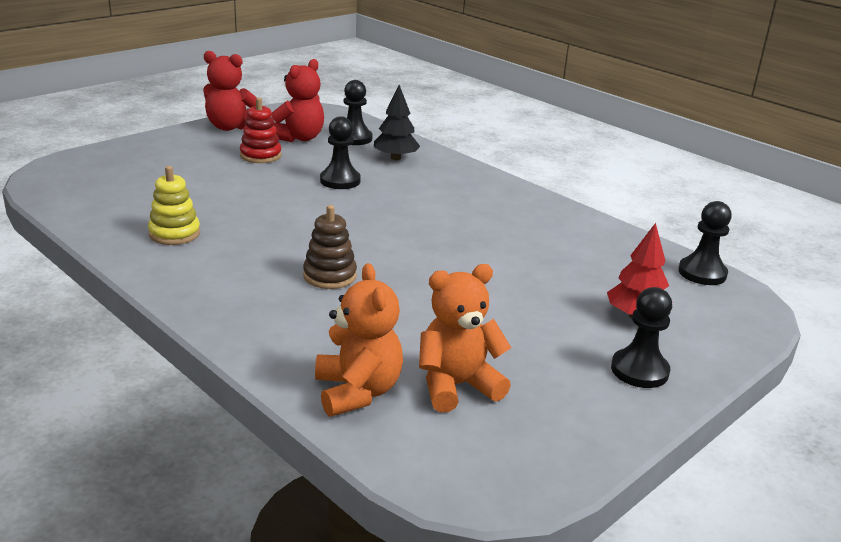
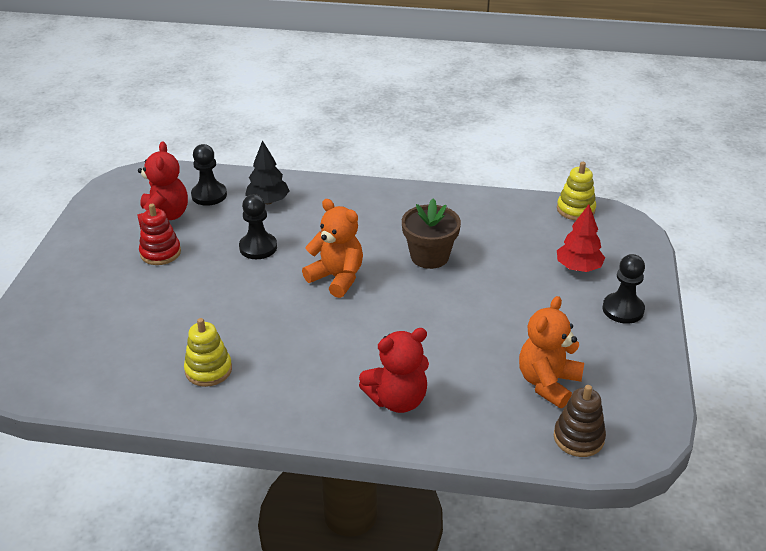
camera: 35 degrees left, 10 degrees up
red teddy bear [203,51,257,131] -> red teddy bear moved to [359,328,429,413]
brown stacking toy [303,205,357,289] -> brown stacking toy moved to [554,385,606,457]
orange teddy bear [315,263,403,416] -> orange teddy bear moved to [302,199,363,298]
black pawn [678,201,732,285] -> yellow stacking toy [557,162,596,220]
none -> brown flower pot [402,198,461,269]

